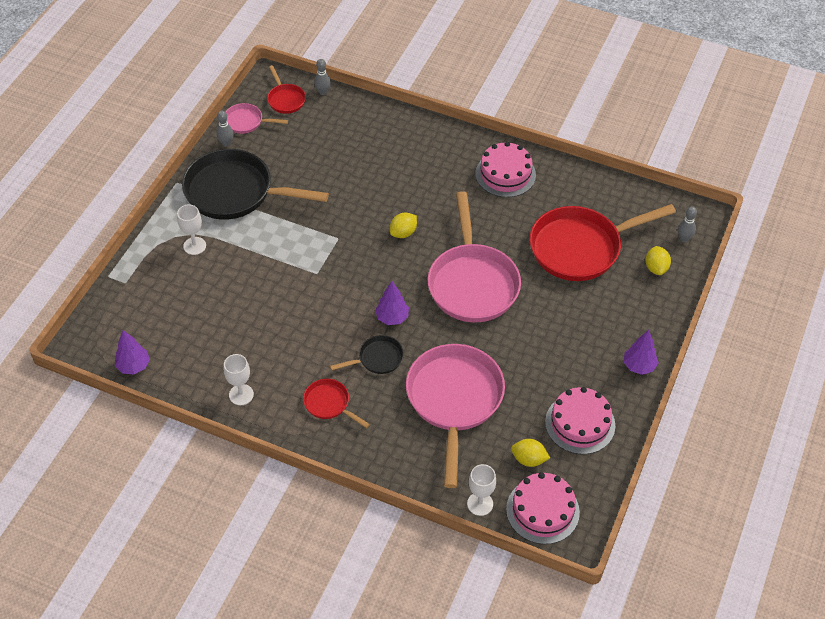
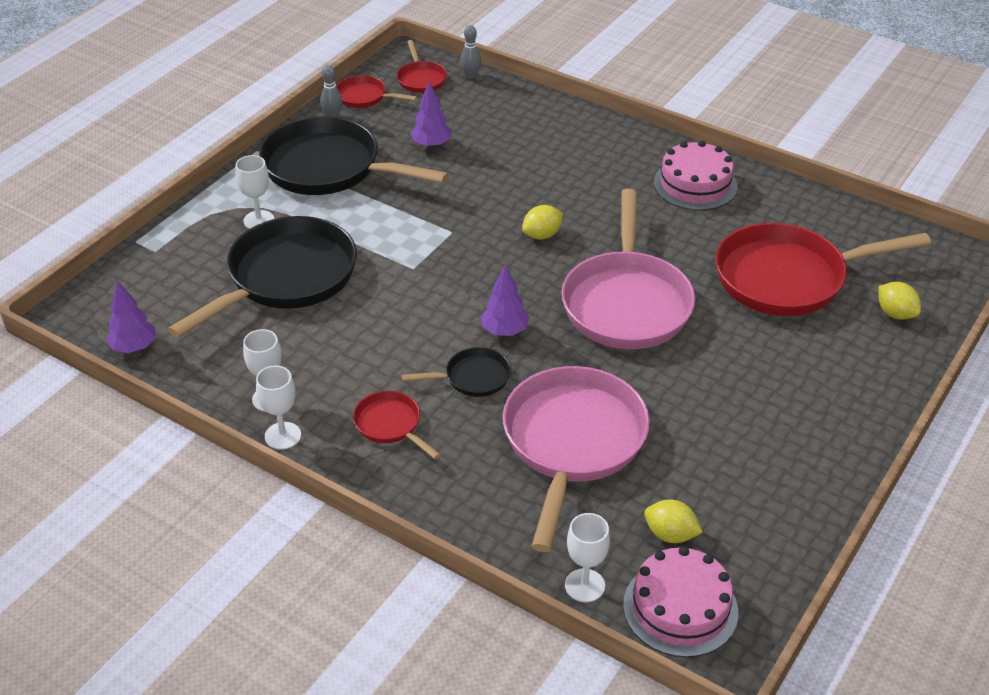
camera: 10 degrees right, 10 degrees down
pink pan [225,103,288,134] -> red pan [336,75,417,108]
pink cake [545,387,615,454] -> none
purple tree [623,330,659,375] -> purple tree moved to [410,81,451,148]
yellow lemon [646,246,671,275] -> yellow lemon turned 45 degrees counterclockwise [878,282,921,320]
grey bowling pin [678,206,697,242] -> none
none -> black pan [168,216,357,338]
none -> white goblet [256,365,301,450]

